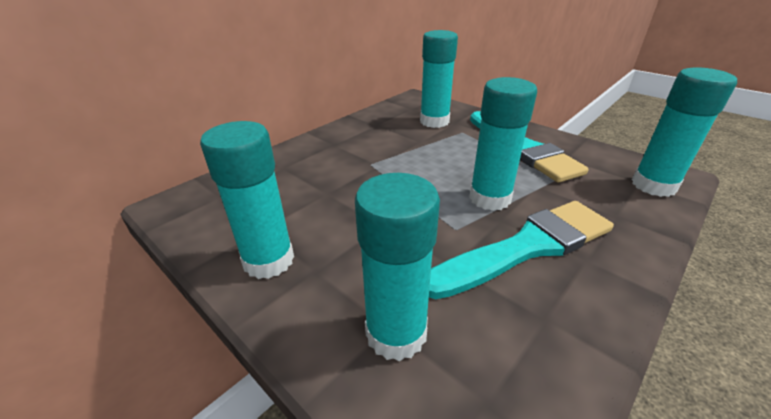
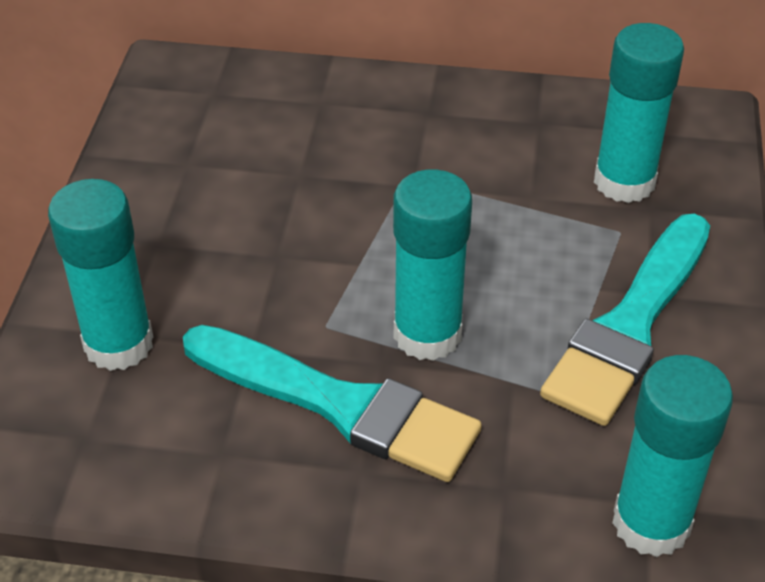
camera: 55 degrees right, 10 degrees up
turquoise glue stick [200,121,294,279] -> none

